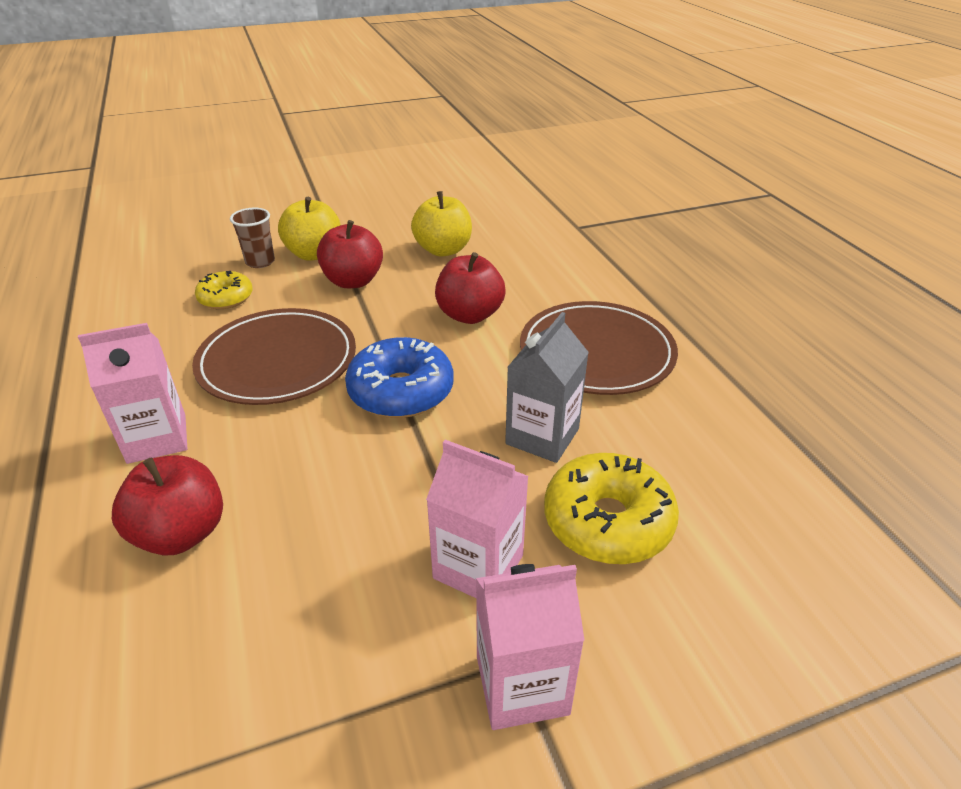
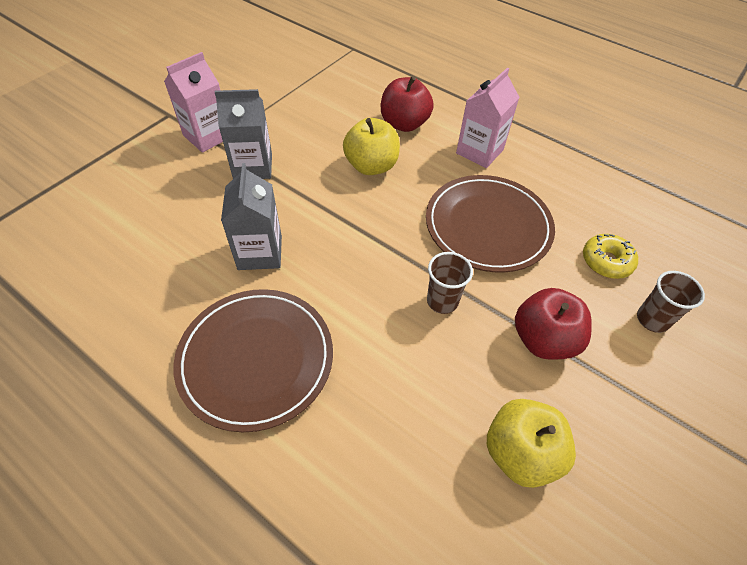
camera: 145 degrees right, 15 degrees up
yellow apple [278,197,340,261] -> yellow apple moved to [343,118,400,175]
blue donut [345,337,454,418] -> none
pink carton [426,440,529,598] -> grey carton [215,89,272,179]
red apple [435,252,506,324] -> none
yellow donut [544,453,679,564] -> none
none -> brown cup [427,252,473,314]

